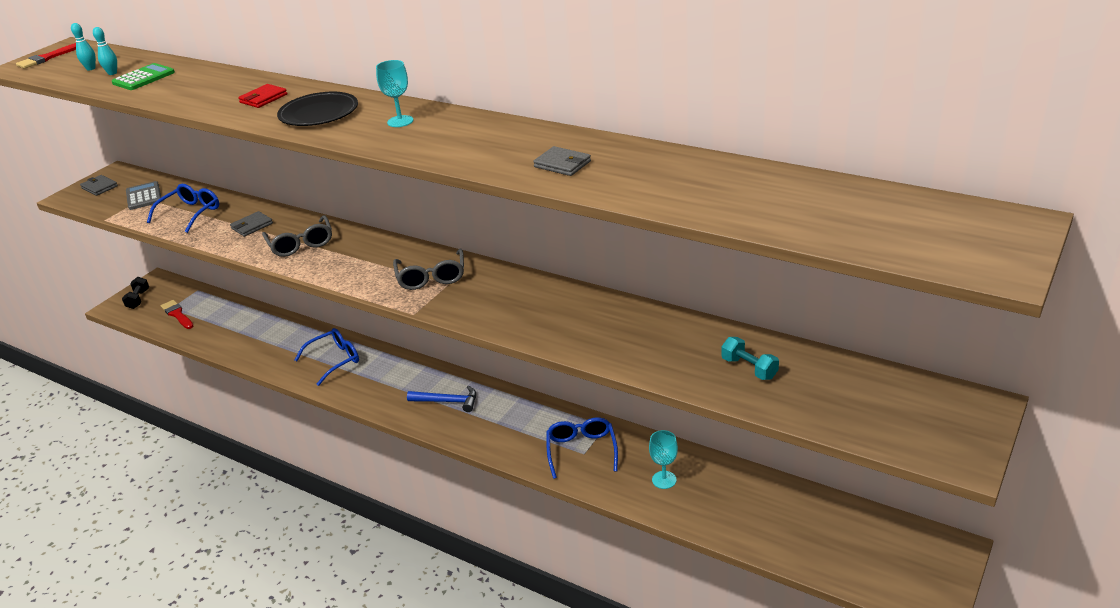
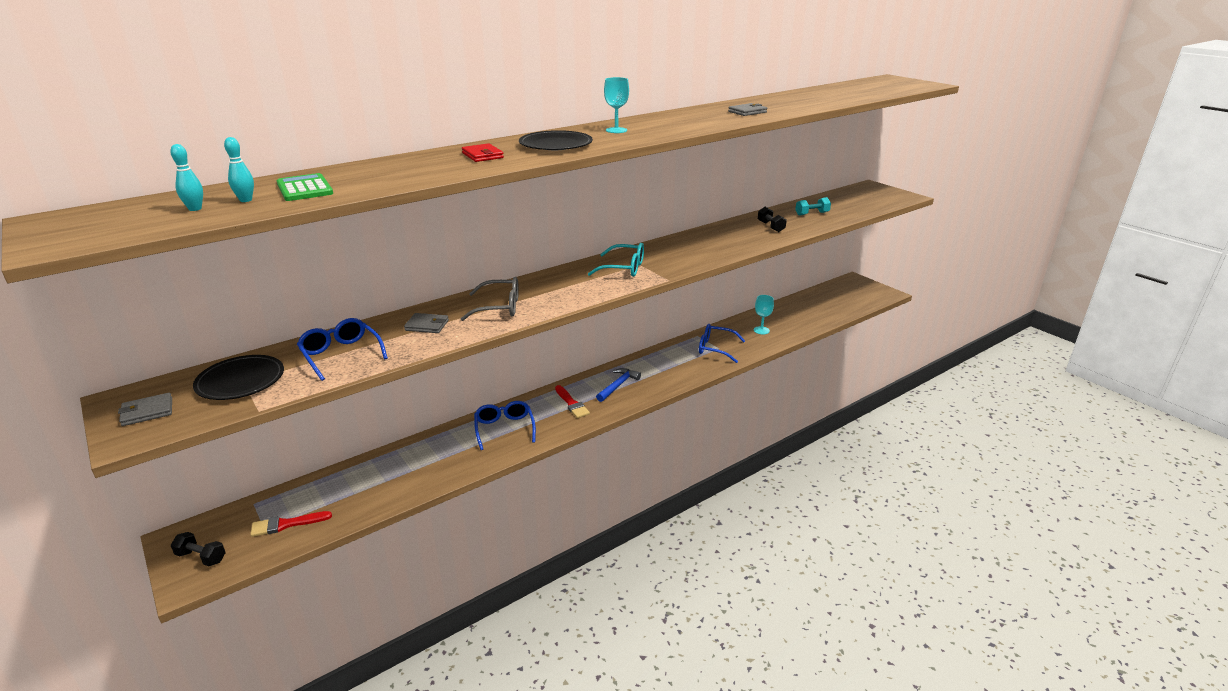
camera: 70 degrees left, 5 degrees down
red brush [16,43,76,69] -> red brush moved to [555,385,590,418]
grey calculator [126,181,162,210] -> black plate [193,355,284,400]
grey wallet [230,211,273,237] -> grey wallet turned 60 degrees counterclockwise [404,313,449,333]
grey glasses [393,249,464,290] -> turquoise glasses [588,243,644,277]
none -> black dumbbell [758,207,787,232]

